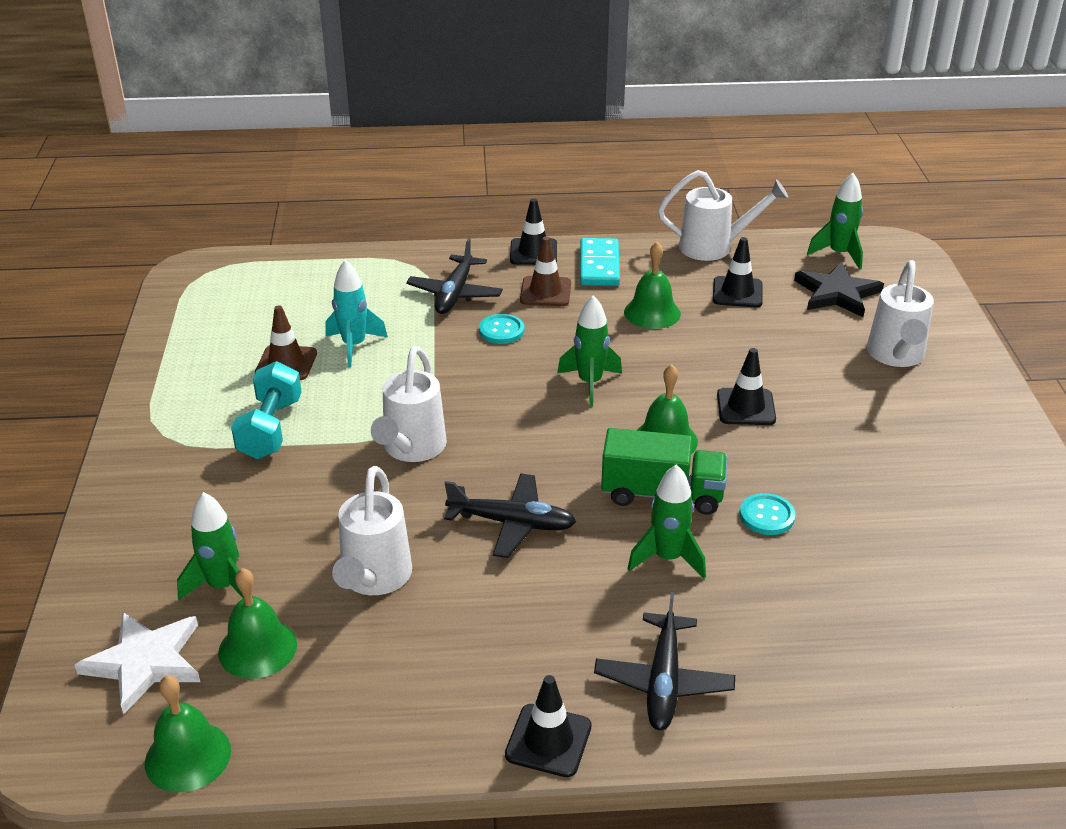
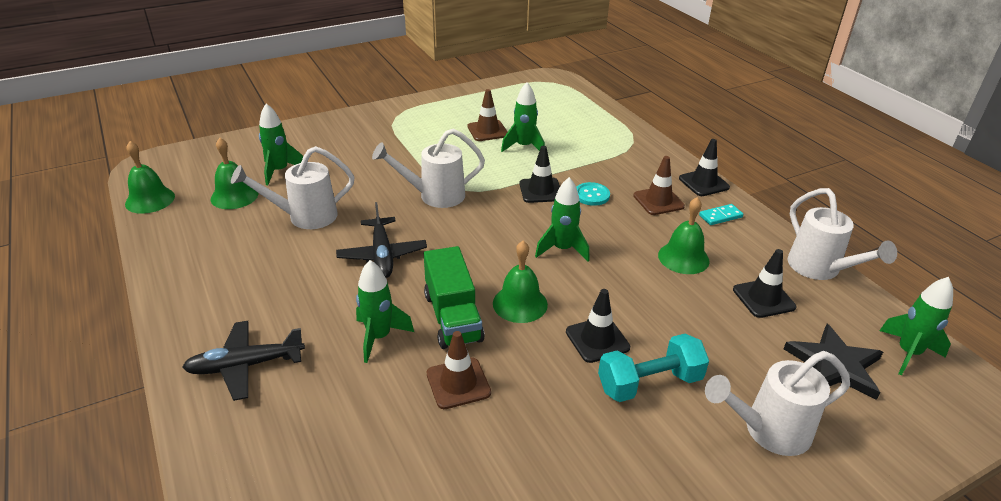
camera: 65 degrees right, 0 degrees up
white star [74,612,200,715] -> none
turquoise dumbbell [231,361,302,459] -> turquoise dumbbell moved to [598,334,709,402]
turquoise rocket [325,260,388,367] -> green rocket [501,82,545,152]
black plane [406,238,503,314] -> none
black traffic cone [505,675,592,777] -> black traffic cone moved to [519,146,560,203]
turquoise domino [580,238,620,286] -> turquoise domino [699,204,743,225], size x0.59
turquoise button [740,493,795,535] -> brown traffic cone [427,331,491,409]

